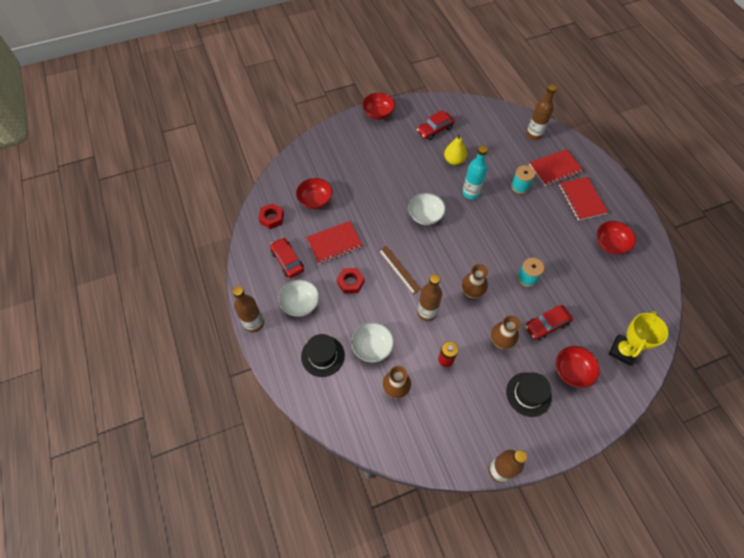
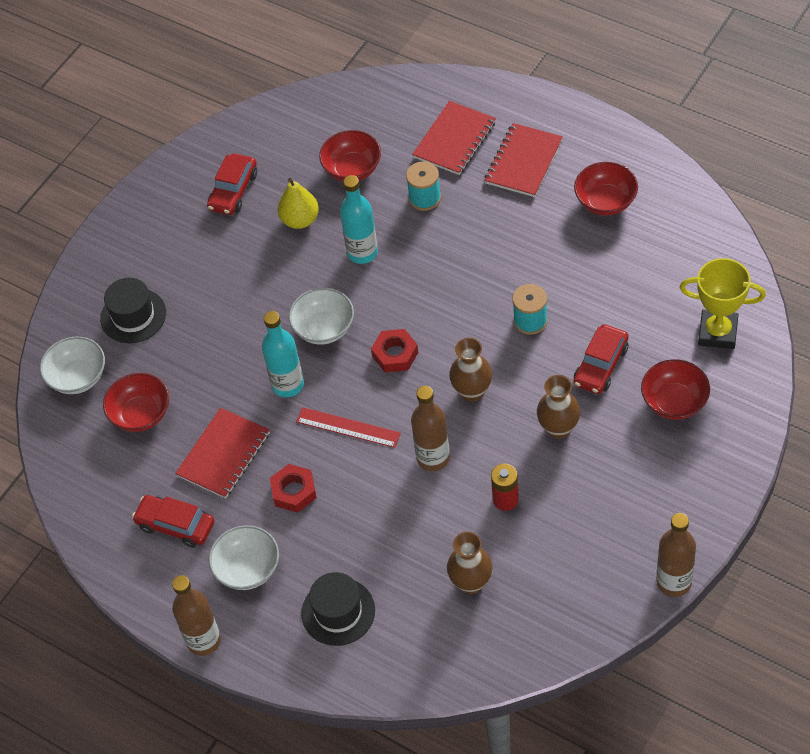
camera: 30 degrees left, 5 degrees down
red nut [258,203,284,229] -> red nut moved to [371,329,418,373]
white bowl [351,322,394,362] -> white bowl moved to [40,337,105,394]
red bowl [362,93,395,120] -> red bowl moved to [319,130,381,181]
brown ruler [378,246,422,295] -> red ruler [296,407,401,448]
black hat [506,372,552,417] -> black hat moved to [100,278,166,343]
brown bottle [526,84,557,140] -> none
red notebook [559,177,608,221] -> red notebook turned 75 degrees clockwise [484,123,563,197]
yellow trophy [609,311,668,366] -> yellow trophy turned 75 degrees counterclockwise [680,258,766,349]
none -> turquoise bottle [262,311,304,397]

